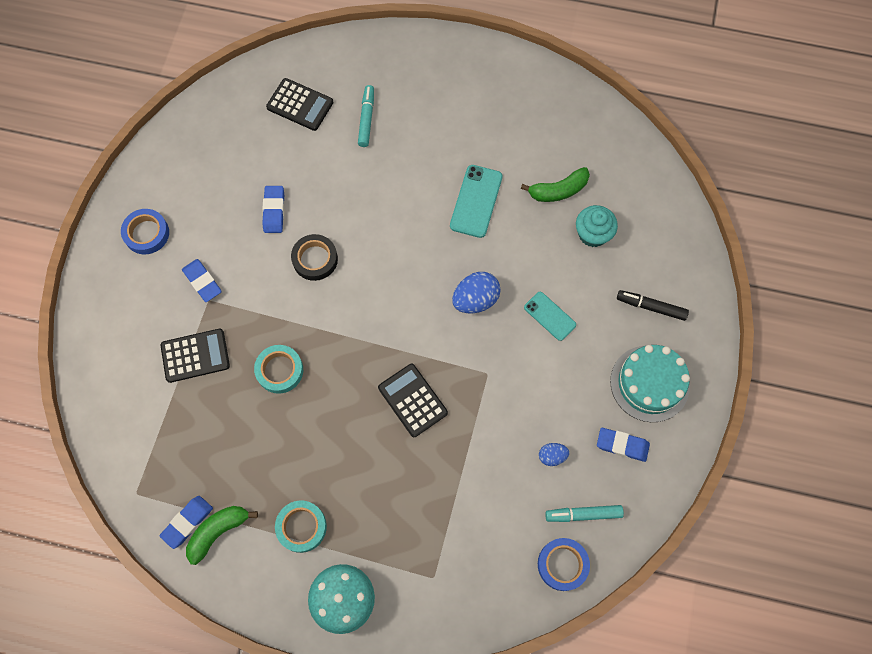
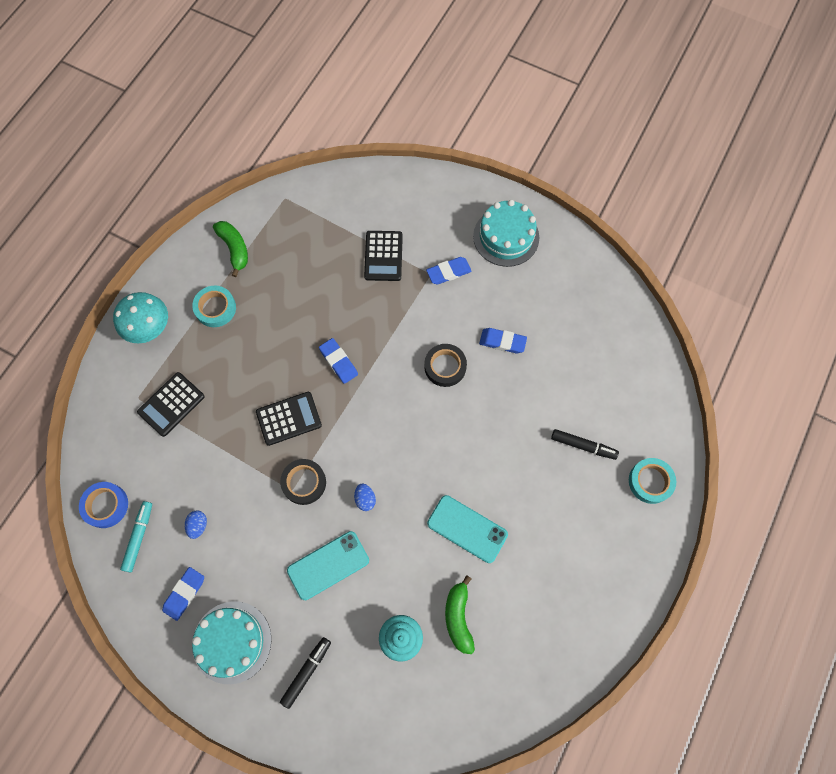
camera: 105 degrees right, 0 degrees up
blue tape [121,209,169,254] -> turquoise cake [473,200,539,267]
blue eraser [159,496,213,549] -> blue eraser moved to [319,338,358,384]
turquoise tape [254,345,303,394] -> turquoise tape moved to [629,458,676,504]
black calculator [266,78,333,131] -> black calculator moved to [137,372,205,437]
turquoise marker [358,85,374,147] -> black marker [551,429,619,460]
blue egg [452,272,501,314] -> blue egg [354,484,376,511], size x0.56
turquoise phone [524,292,576,341] -> turquoise phone [287,531,369,600], size x1.51
none -> black tape [280,459,326,505]

